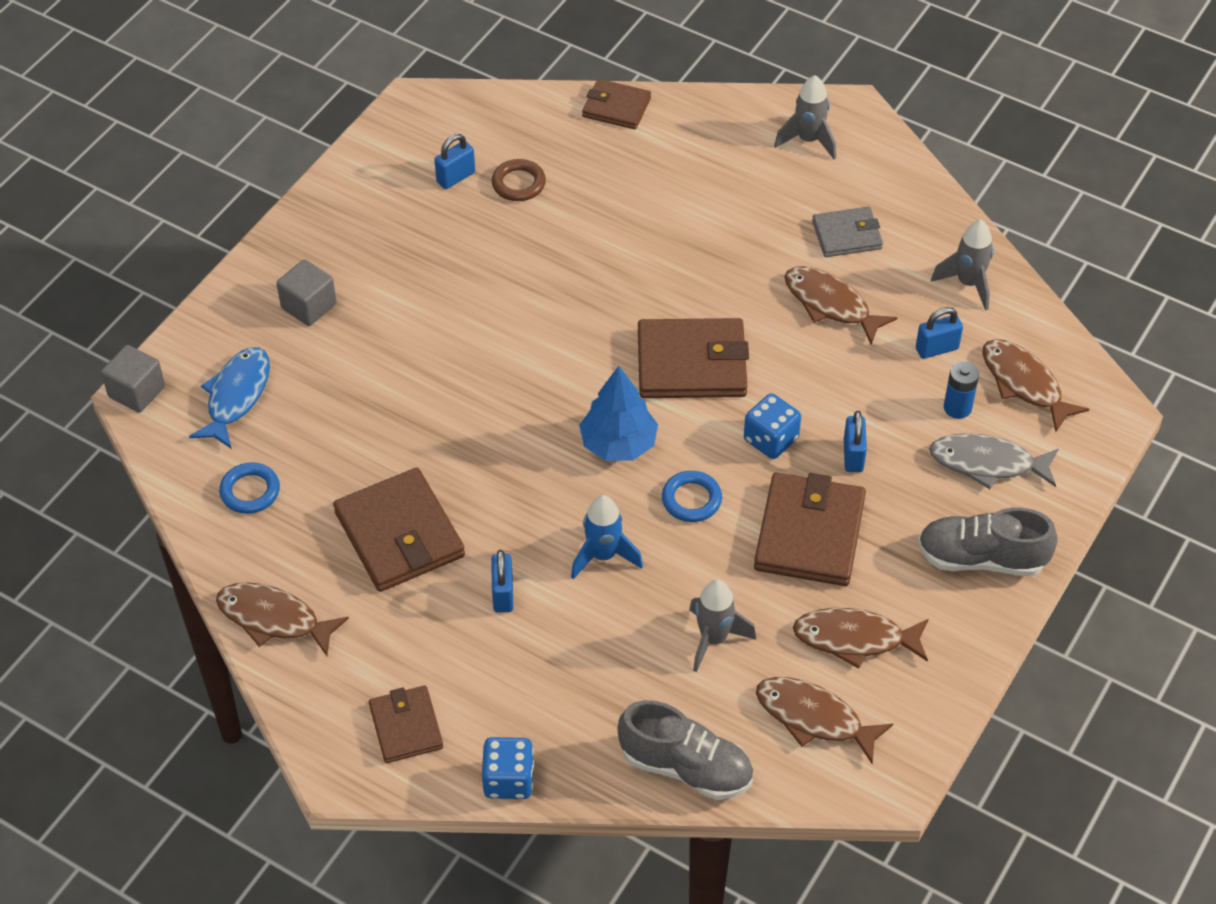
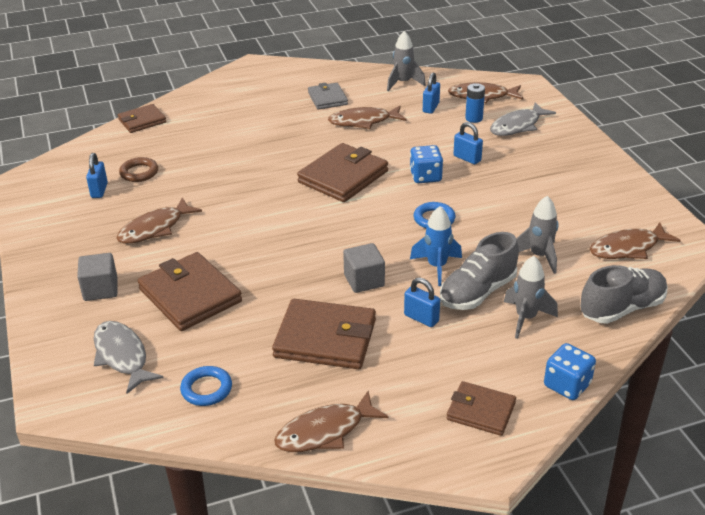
camera: 50 degrees left, 15 degrees down
grey cube [101,345,165,413] -> grey cube moved to [343,243,385,293]
blue fish [189,347,270,449] -> grey fish [94,321,164,394]
blue tree [579,366,658,461] -> none
brown wallet [754,473,866,586] -> brown wallet moved to [138,252,242,331]
grey rocket [774,75,836,160] -> grey rocket moved to [504,256,558,339]
brown fish [793,608,929,669] -> brown fish moved to [117,197,202,244]
grey wallet [812,207,883,257] -> grey wallet turned 45 degrees counterclockwise [308,83,348,110]
grey shoe [918,507,1058,576] -> grey shoe moved to [440,232,519,310]

